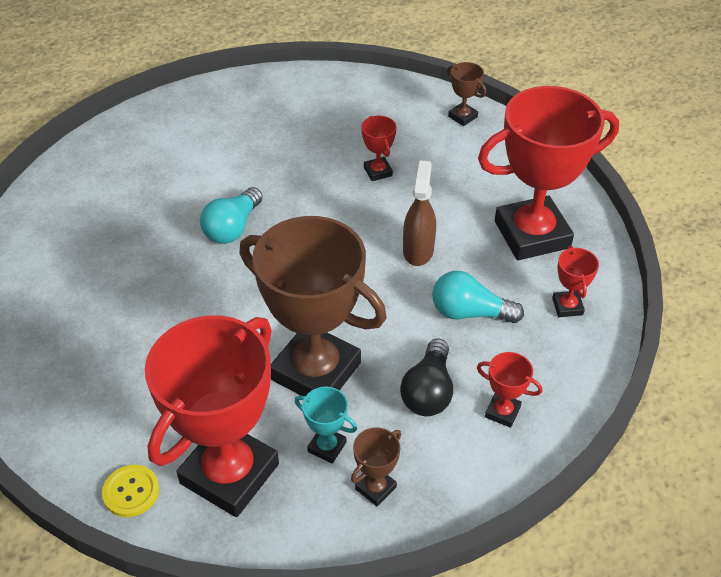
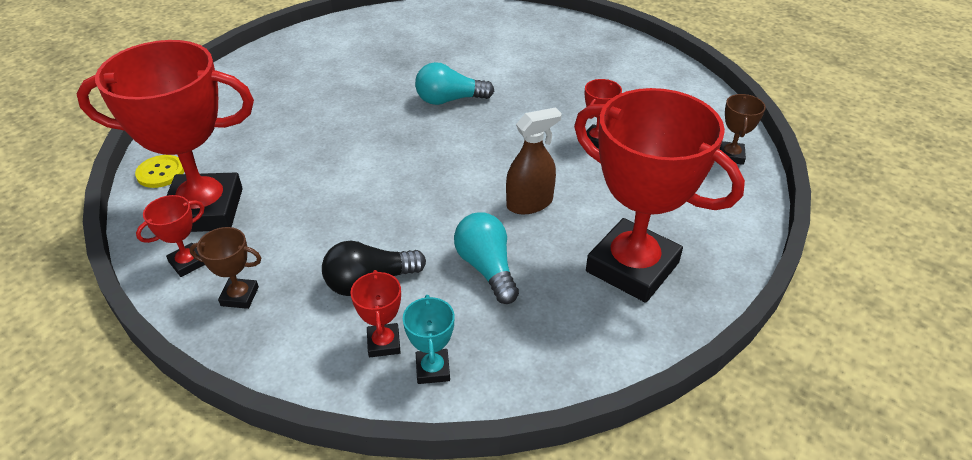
camera: 55 degrees right, 5 degrees down
brown trophy [240,216,387,396] -> none
turquoise trophy [295,387,357,464] -> turquoise trophy moved to [403,295,455,384]
red trophy [552,246,599,317] -> red trophy moved to [136,195,205,277]

